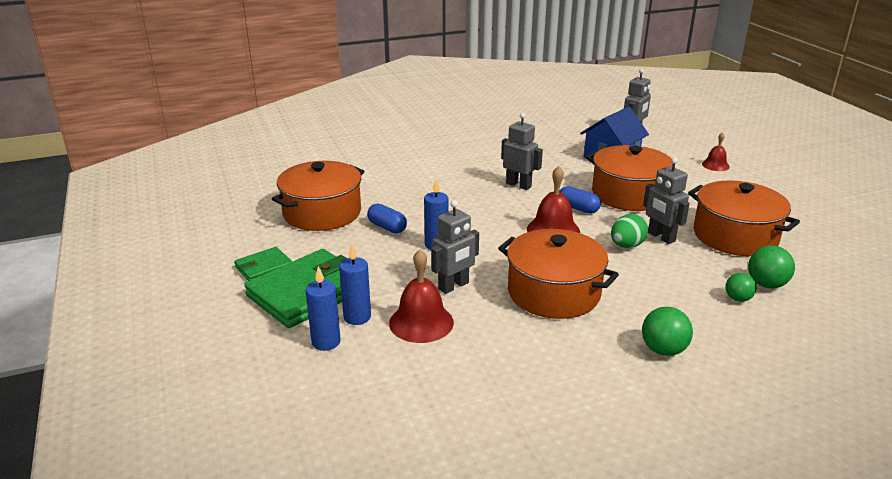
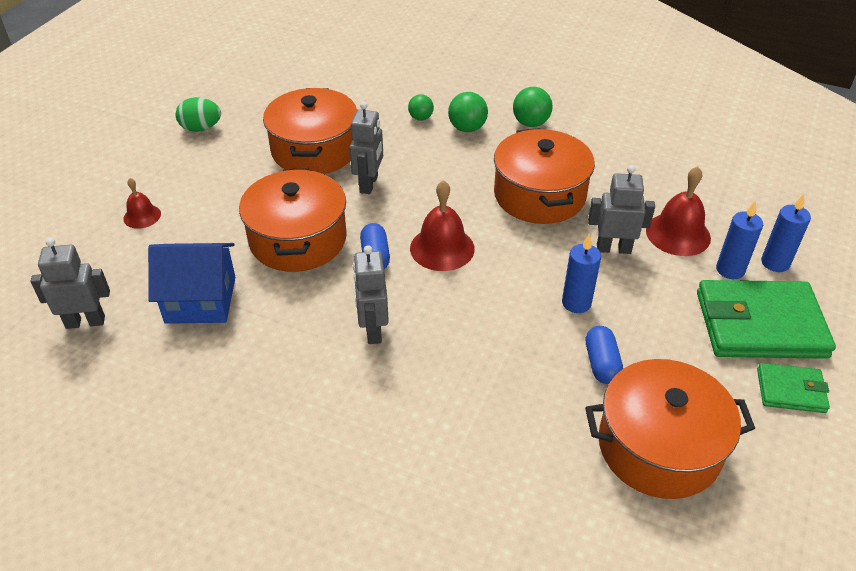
camera: 135 degrees left, 15 degrees up
green egg [611,214,648,248] -> green egg moved to [176,97,221,132]
green ball [748,245,795,288] -> green ball moved to [448,92,488,132]

